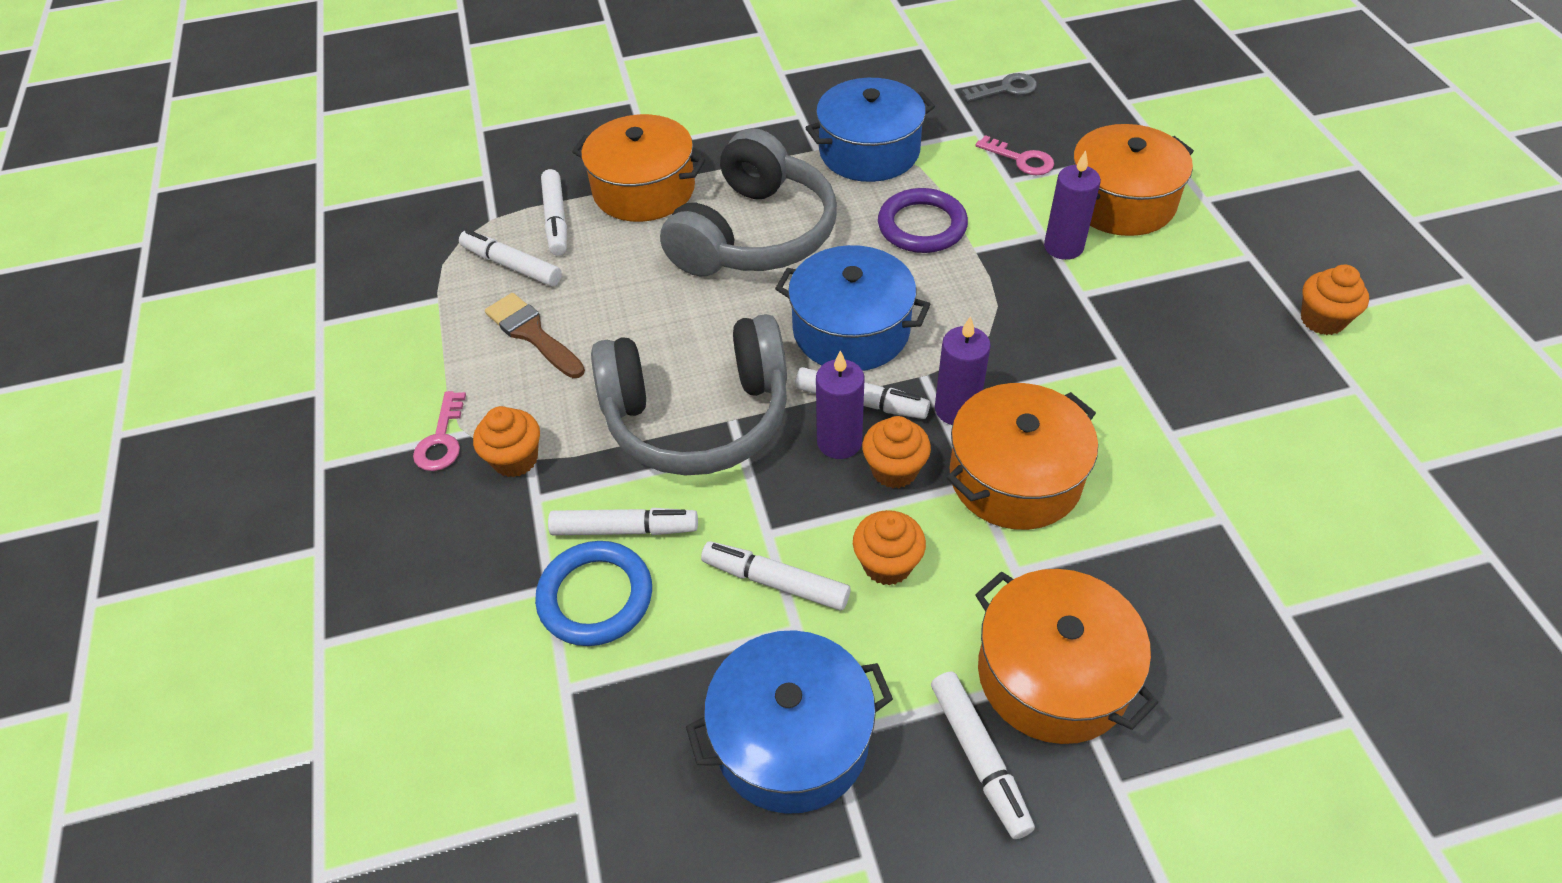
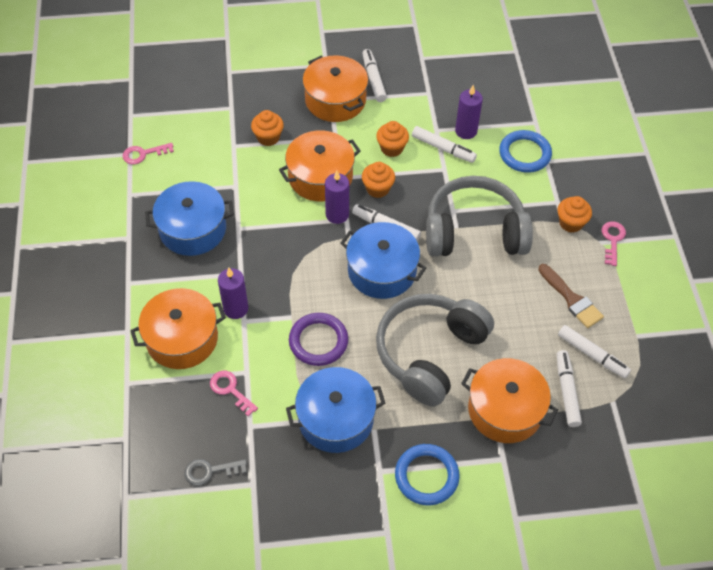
camera: 175 degrees left, 5 degrees up
white marker [548,508,698,535] -> none
blue pot [686,630,893,814] -> blue pot moved to [145,181,234,256]
purple candle [816,350,864,459] -> purple candle moved to [455,85,483,139]
orange cupcake [1301,265,1369,335] -> orange cupcake moved to [251,110,284,146]
none -> pink key [123,143,174,164]
none -> blue ring [395,444,460,506]

